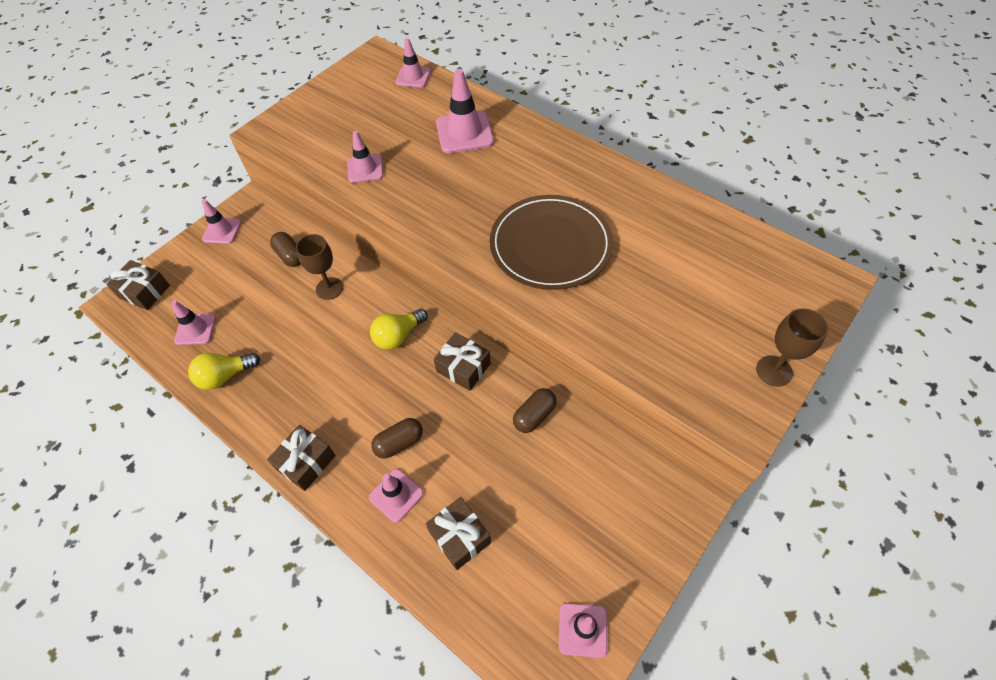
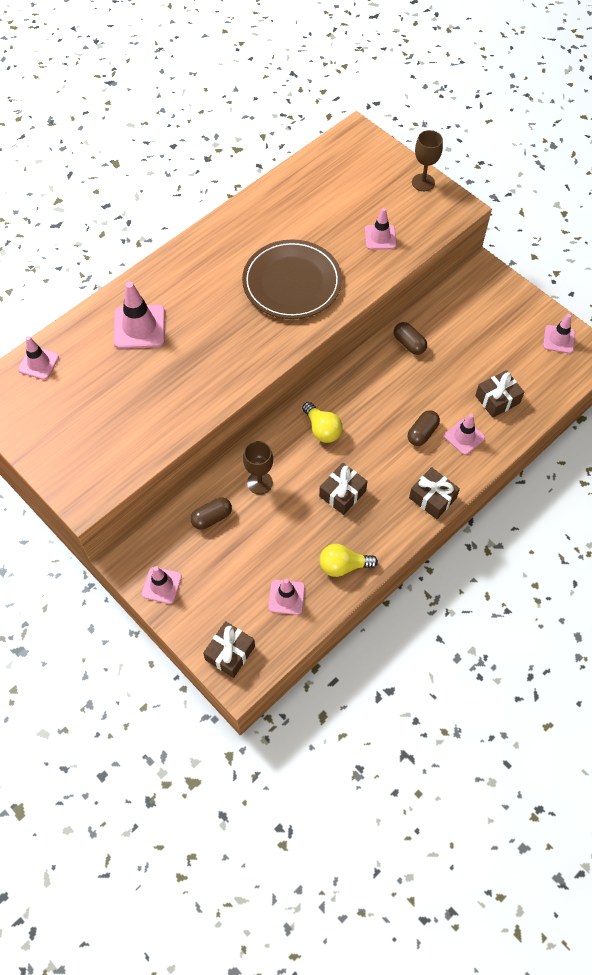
camera: 85 degrees left, 5 degrees up
yellow light bulb [188,353,260,390] -> yellow light bulb turned 105 degrees clockwise [319,544,378,577]
pink traffic cone [347,131,383,183] -> pink traffic cone moved to [365,208,397,250]
brown capsule [371,418,423,459] -> brown capsule turned 60 degrees clockwise [408,410,440,446]
brown gift [434,332,491,391] -> brown gift moved to [319,463,368,515]

